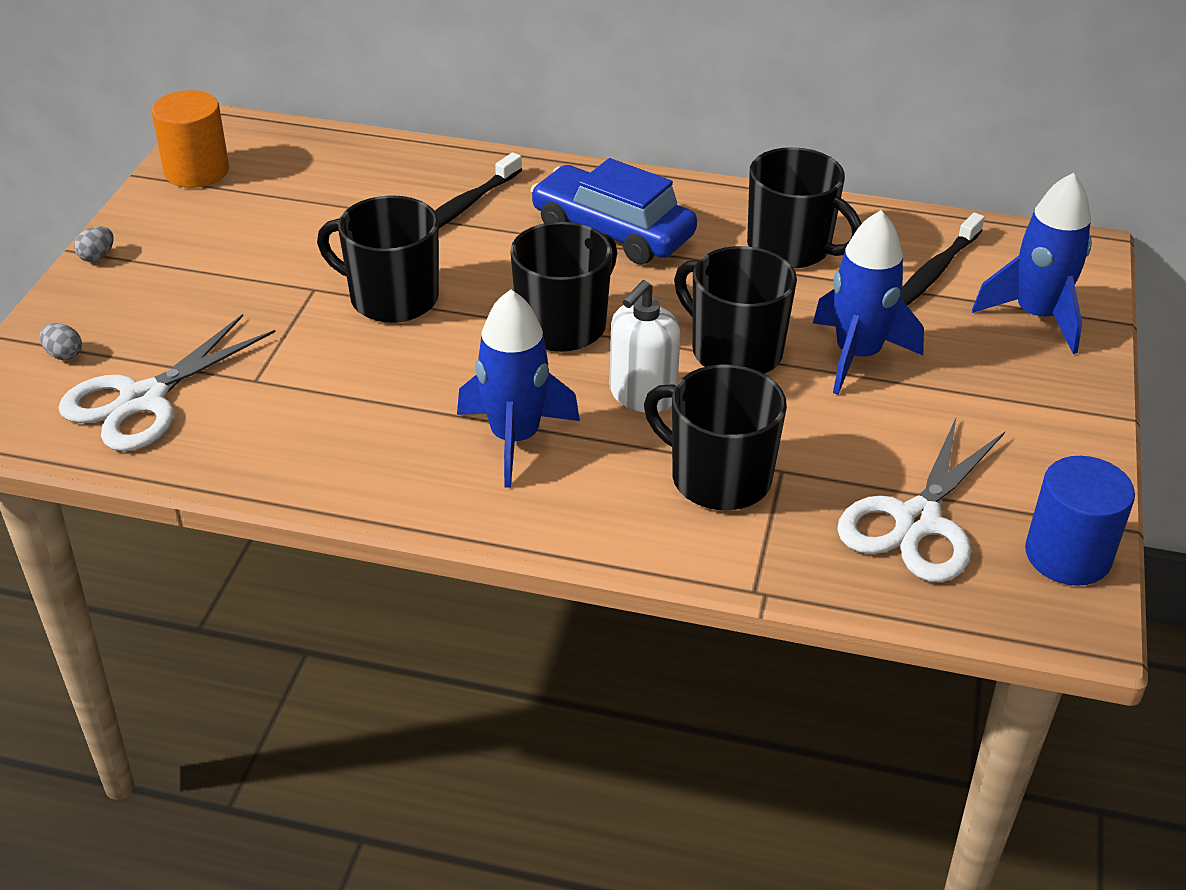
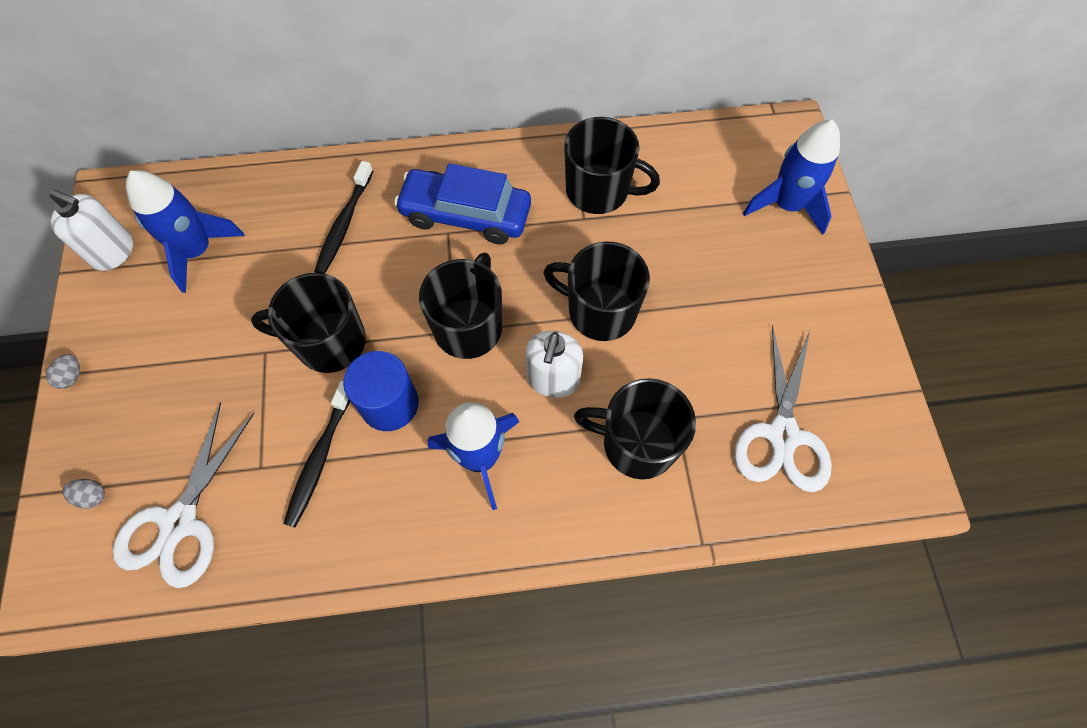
camera: 20 degrees left, 25 degrees up
orange cylinder [152,90,229,188] -> white soap dispenser [49,190,133,271]
blue rocket [813,210,924,395] -> blue rocket moved to [126,170,245,293]
black toothbrush [901,213,985,306] -> black toothbrush moved to [283,381,351,527]
blue cylinder [1025,456,1135,586] -> blue cylinder moved to [343,351,419,431]

